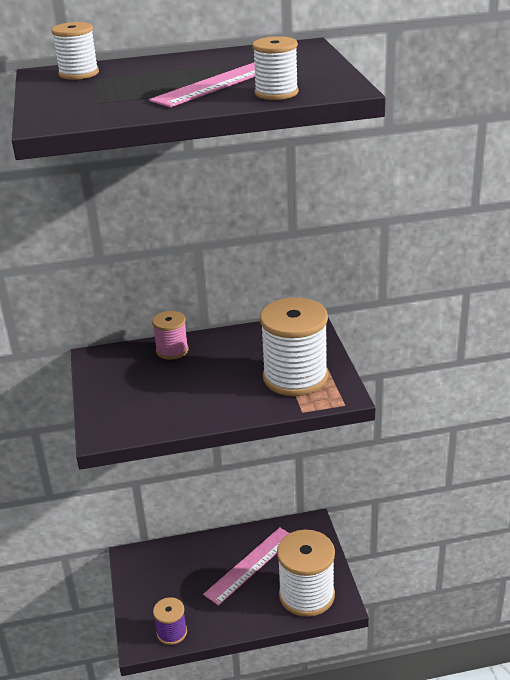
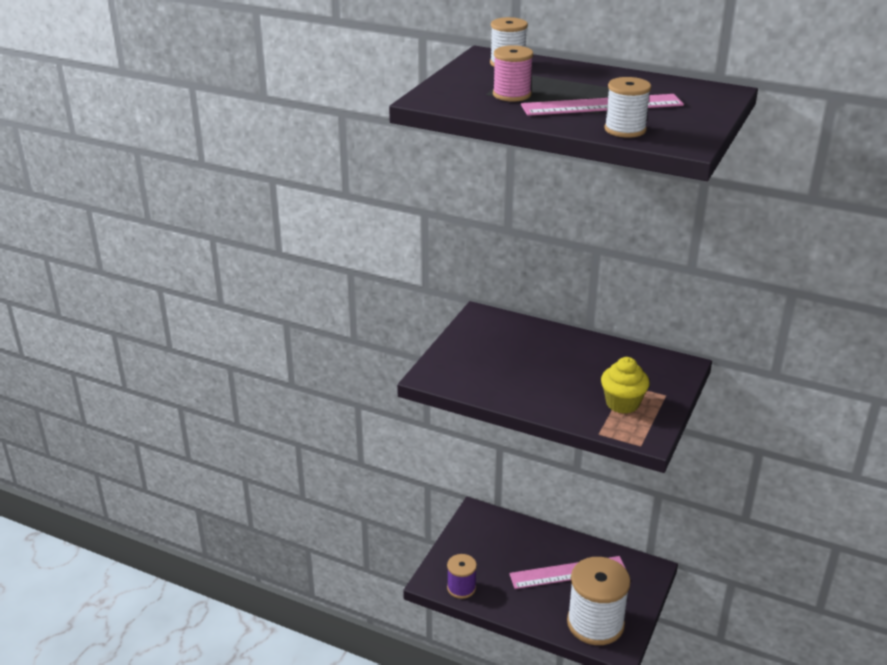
camera: 35 degrees right, 0 degrees up
pink spool [152,311,188,360] -> pink spool moved to [493,45,533,102]
white spool [260,297,328,396] -> yellow cupcake [601,357,650,414]

